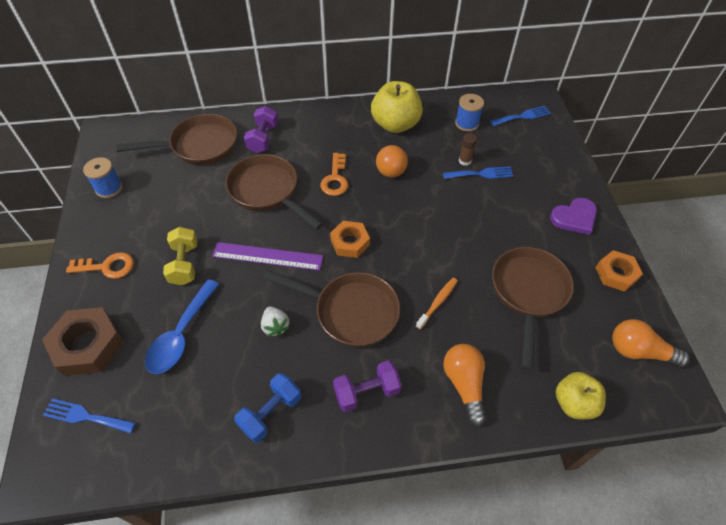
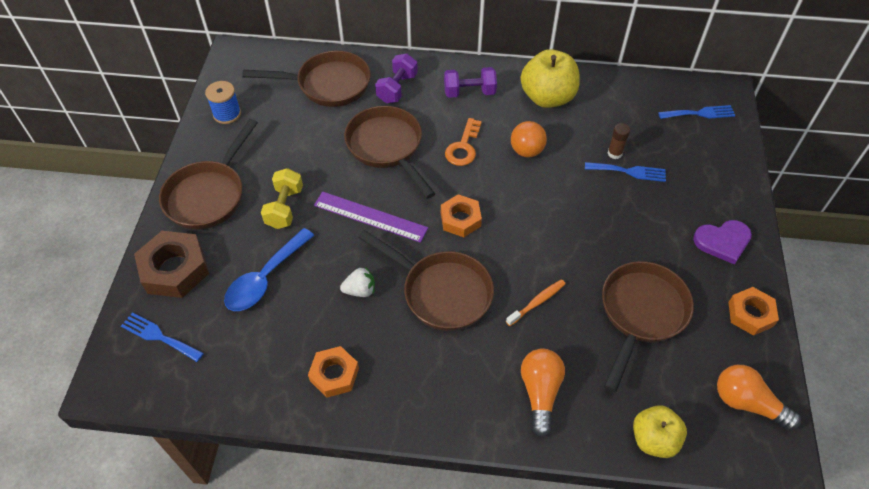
camera: 15 degrees right, 0 degrees up
orange key [66,252,134,279] -> brown pan [159,119,258,230]
blue dumbbell [234,373,301,443] -> orange nut [308,346,359,398]
white strawberry [261,306,290,337] -> white strawberry turned 90 degrees counterclockwise [340,267,375,297]
purple dumbbell [333,360,402,412] -> purple dumbbell moved to [444,67,497,98]
blue spool [455,94,484,132] -> none

